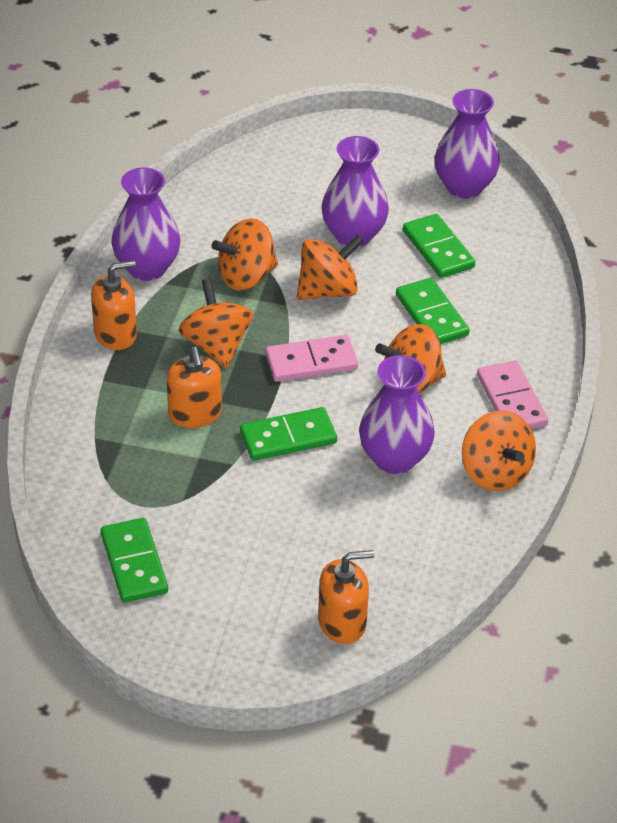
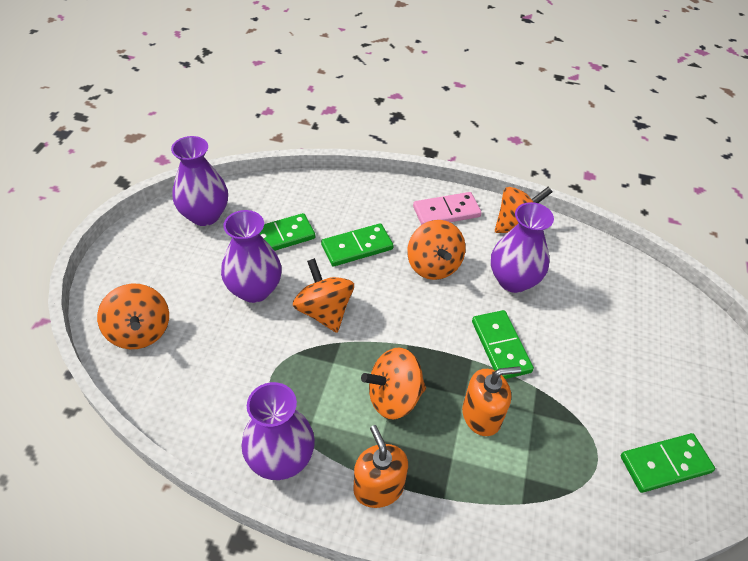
camera: 90 degrees left, 5 degrees up
orange spinning top [211,218,278,291] -> orange spinning top moved to [97,284,169,349]
pink domino [266,335,358,382] -> none
orange soap dispenser [318,550,374,644] -> none

